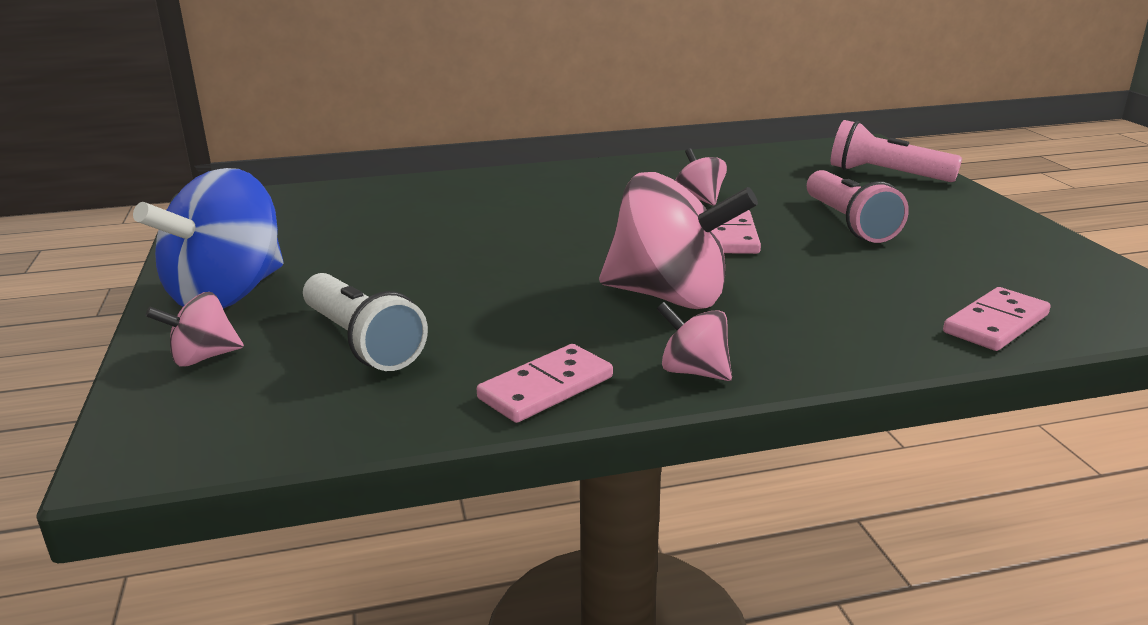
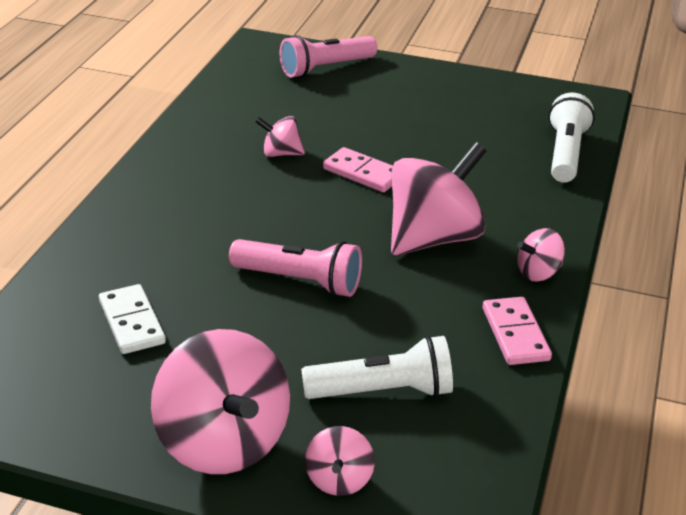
camera: 60 degrees left, 10 degrees up
blue spinning top [133,168,284,309] -> pink spinning top [151,329,290,474]
pink flashlight [807,170,909,243] -> pink flashlight moved to [229,239,362,297]
pink domino [943,287,1051,351] -> white flashlight [548,93,595,183]
none -> white domino [99,284,166,354]

